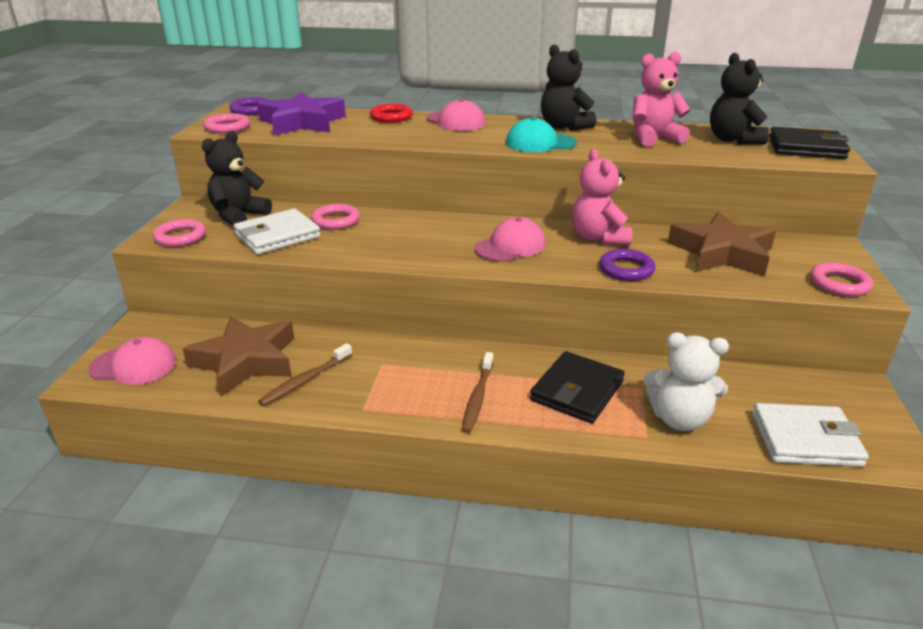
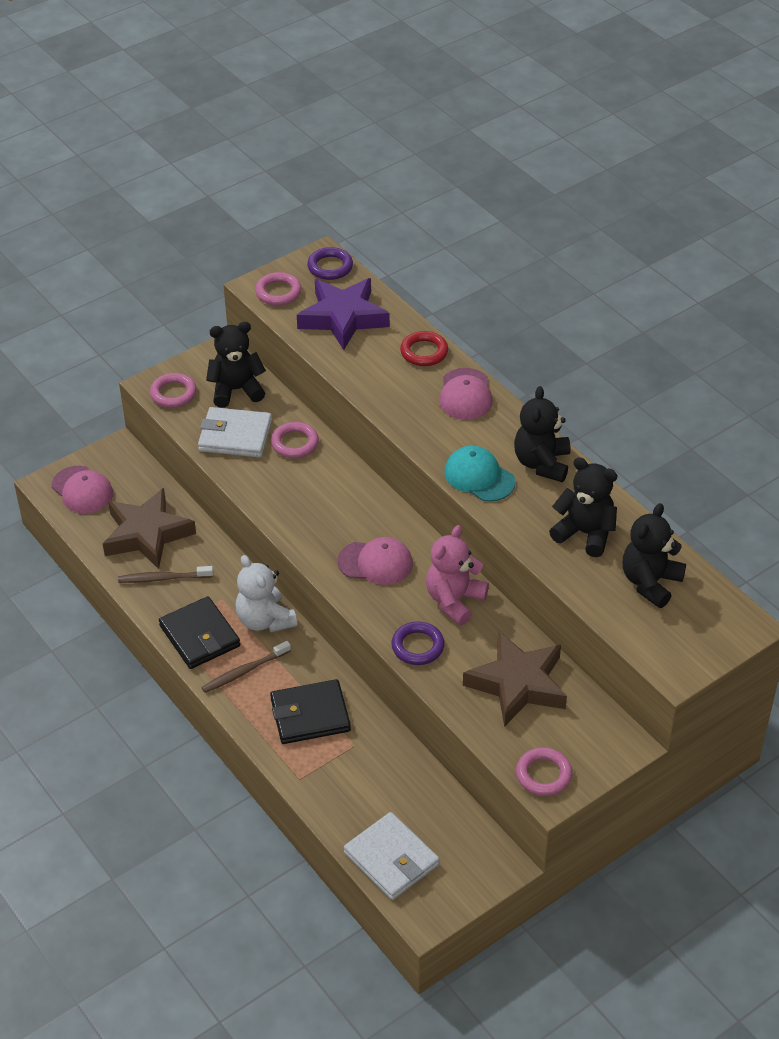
camera: 45 degrees right, 15 degrees up
pink teddy bear [633,52,690,147] -> black teddy bear [549,457,617,557]
white teddy bear [644,332,729,431] -> white teddy bear moved to [236,555,297,632]
black wallet [769,127,850,159] -> black wallet moved to [159,596,240,669]

